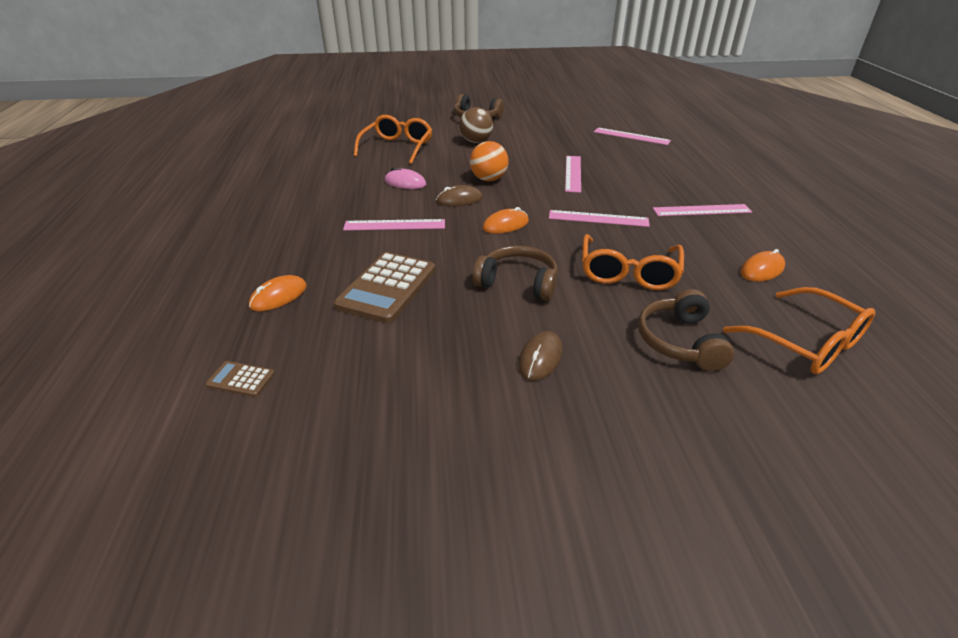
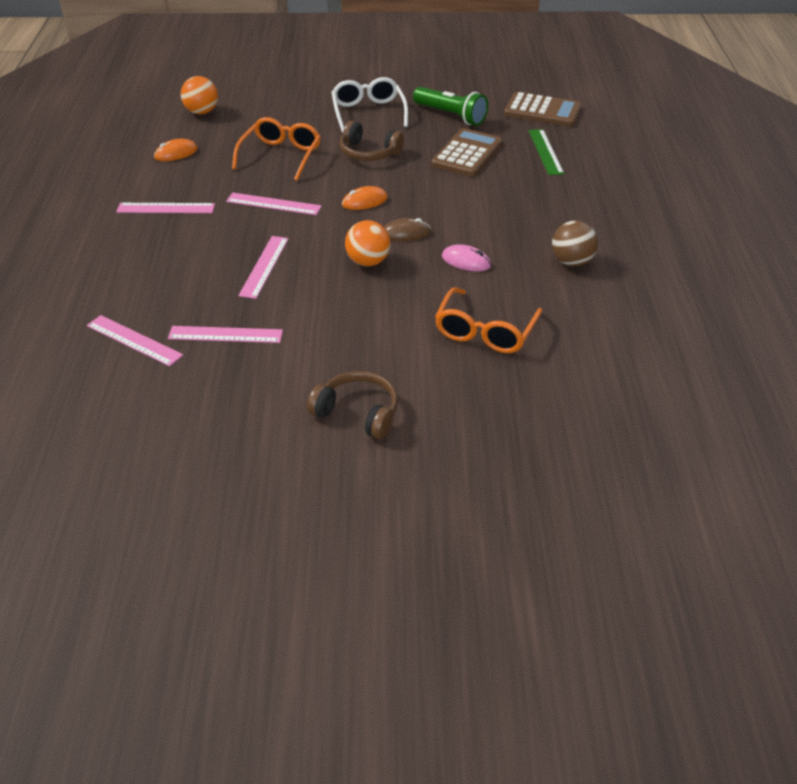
camera: 175 degrees left, 5 degrees up
brown calculator [206,361,275,397] -> brown calculator [504,92,582,126], size x2.15
orange mouse [249,275,307,311] -> green ruler [529,129,564,175]
pink ruler [343,219,445,231] -> pink ruler moved to [168,326,283,343]
brown ball [459,107,493,143] -> brown ball moved to [552,220,598,267]
brown mouse [518,331,563,381] -> white glasses [332,77,408,133]
brown headphones [638,289,734,371] -> none
orange glasses [723,287,876,374] -> orange ball [181,76,218,114]
none -> green flashlight [413,87,488,126]

